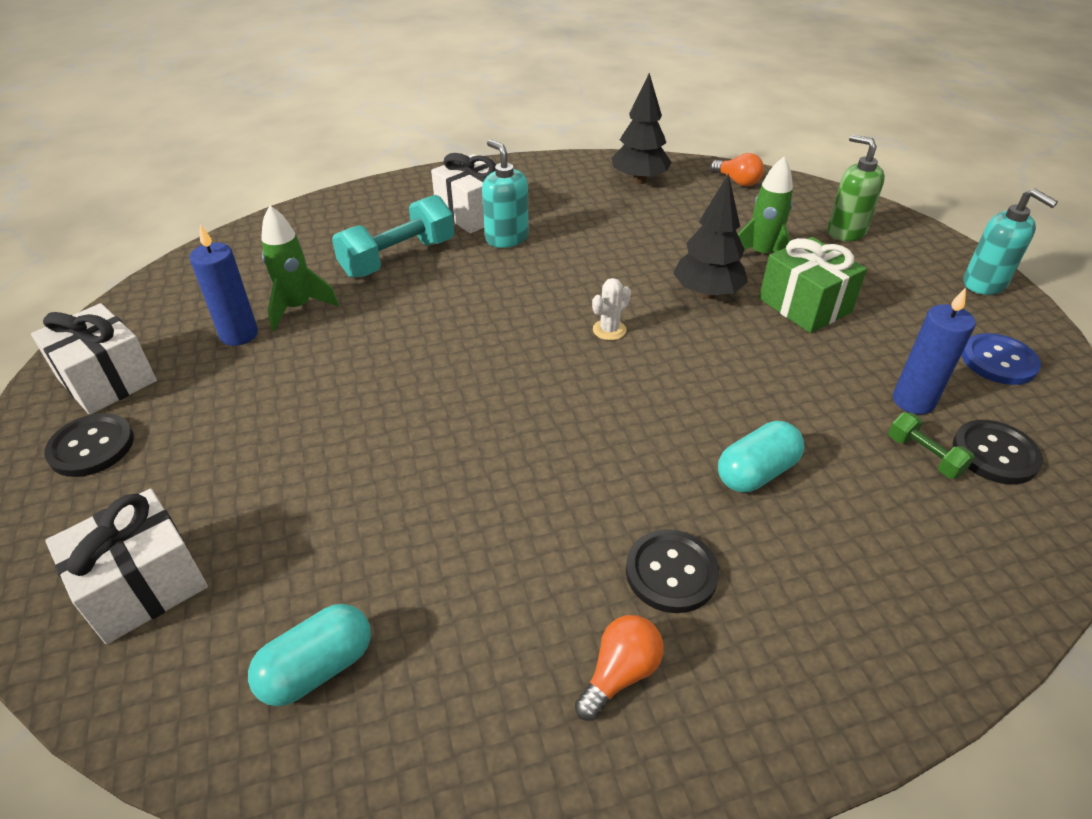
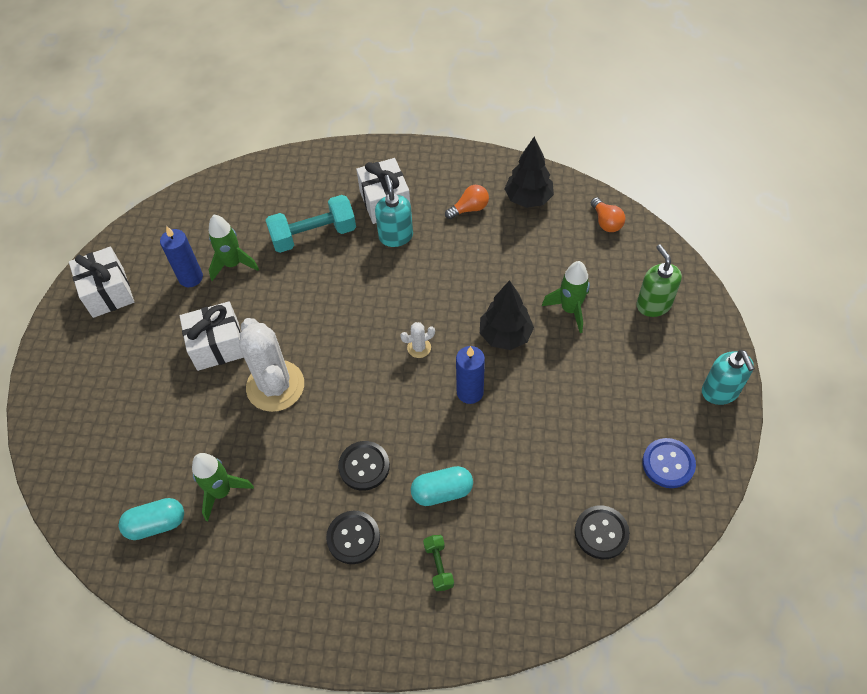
camera: 25 degrees right, 15 degrees up
black button [44,413,134,477] -> black button moved to [338,441,390,491]
white gift [45,489,208,644] -> white gift moved to [180,301,244,371]
orange light bulb [575,615,664,721] -> orange light bulb moved to [445,185,489,219]
green gift [759,237,867,333] -> none
green dumbbell [888,413,975,479] -> green dumbbell moved to [423,535,454,591]
blue candle [893,288,976,414] -> blue candle moved to [456,346,485,404]
none -> green rocket [192,453,254,521]
none -> white cactus [239,318,304,412]

